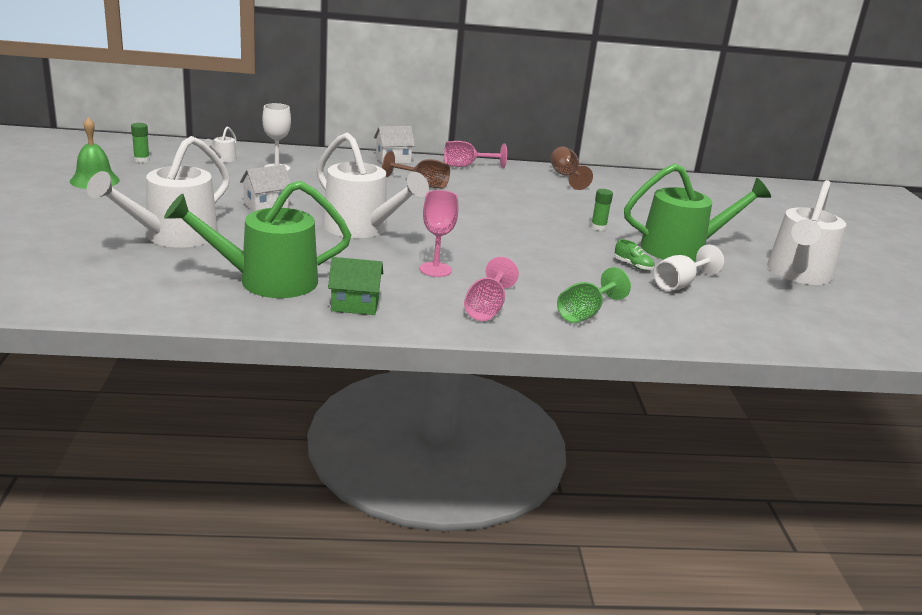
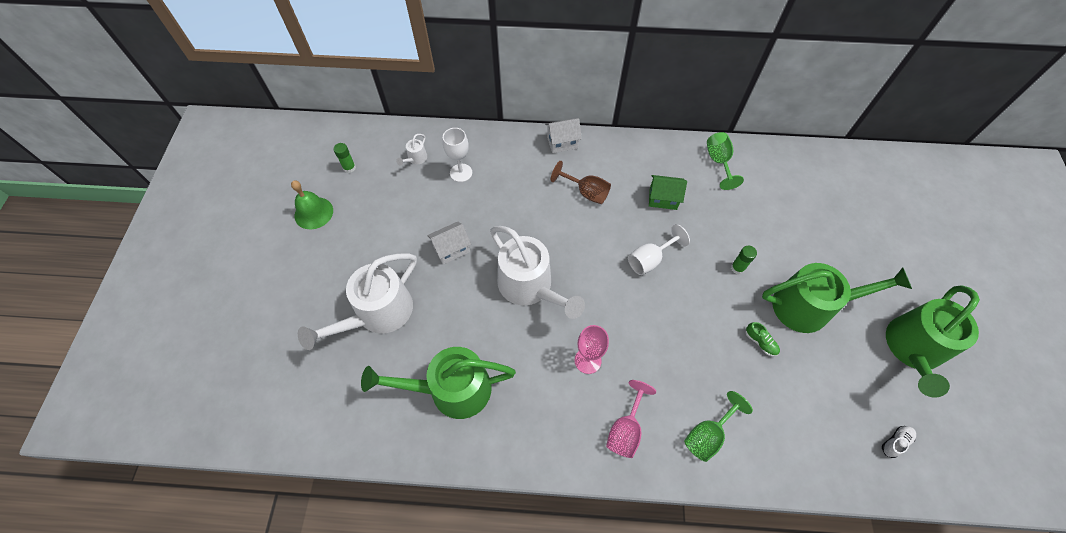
camera: 10 degrees right, 35 degrees up
green house [328,257,383,315] -> green house moved to [649,175,687,210]
pink goblet [444,141,507,168] -> none
brown goblet [550,147,593,190] -> green goblet [707,132,744,190]
white goblet [654,244,724,291] -> white goblet moved to [628,224,690,275]
white watering can [767,180,846,285] -> green watering can [886,286,980,397]
none -> white shoe [882,426,916,458]

